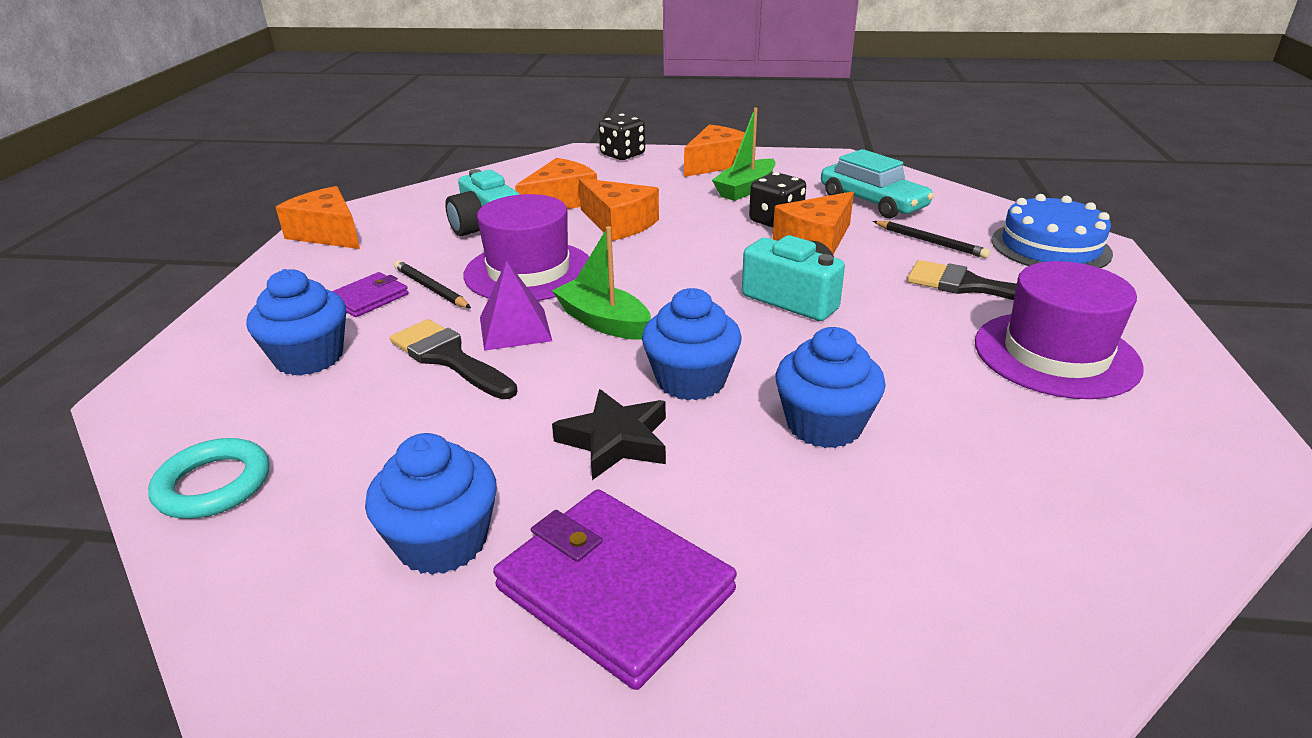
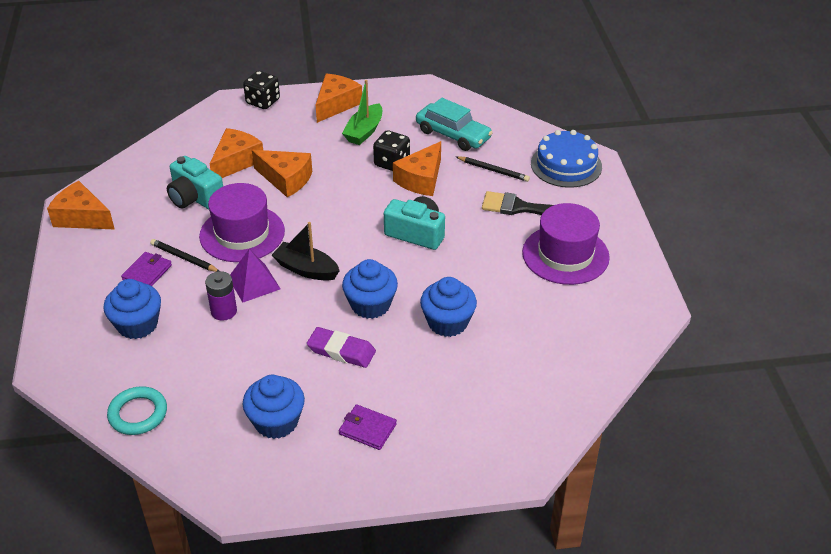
camera: 15 degrees left, 10 degrees up
black brush [390,319,518,399] -> purple battery [205,271,237,321]
purple wallet [493,489,737,690] -> purple wallet [339,404,397,450], size x0.53
green boat [552,226,651,340] -> black boat [272,222,340,281]
black star [552,389,666,480] -> purple eraser [307,327,376,368]

